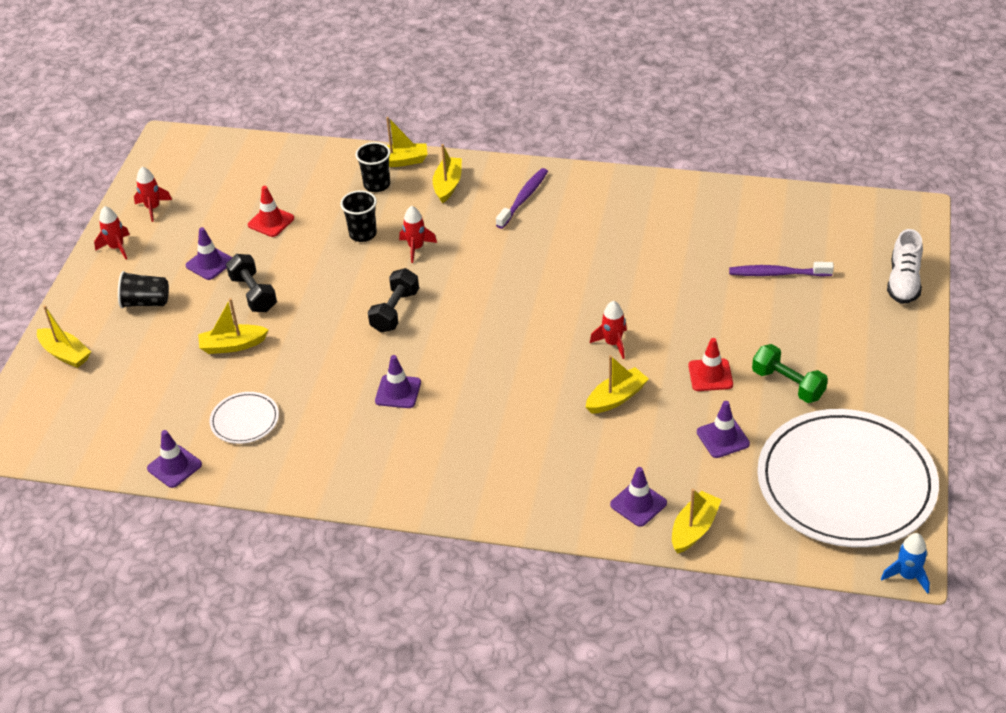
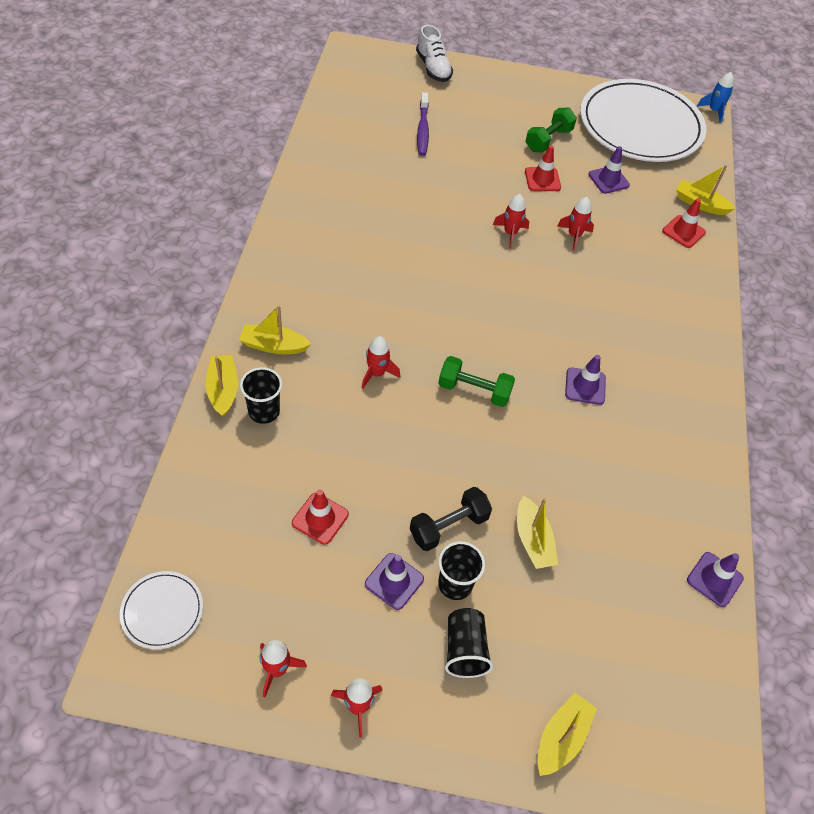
camera: 100 degrees left, 10 degrees up
white plate [209,392,279,444] -> white plate moved to [120,571,203,649]
black cup [340,190,377,242] -> black cup moved to [438,541,485,600]
black dumbbell [368,268,419,333] -> green dumbbell [438,356,515,407]
purple toothbrush [496,168,548,229] -> none
yellow boat [586,355,649,414] -> red rocket [557,197,594,251]
purple traffic cone [610,467,667,527] -> red traffic cone [662,199,706,248]
white shoe [887,229,923,304] -> white shoe turned 60 degrees clockwise [416,25,453,82]

